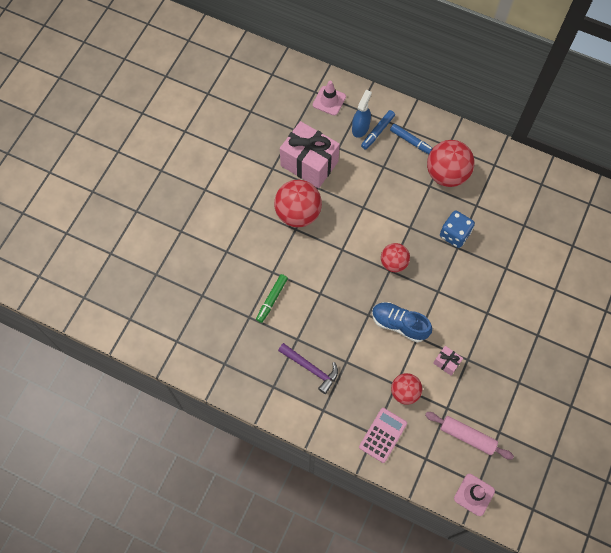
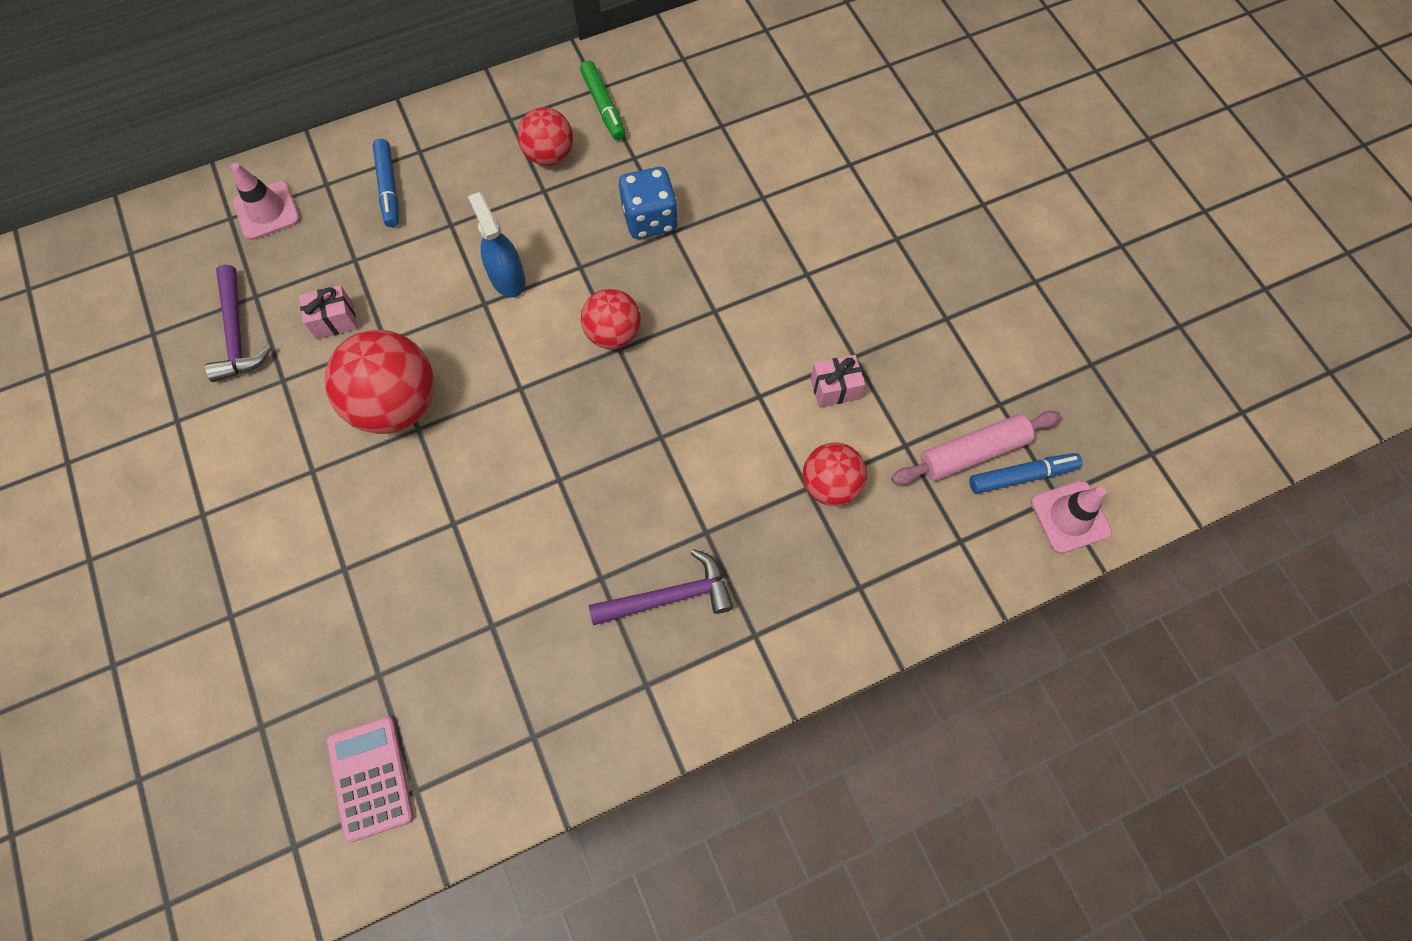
camera: 50 degrees left, 0 degrees up
green marker [256,274,288,323] -> green marker moved to [580,60,626,140]
pink gift [280,121,340,188] -> pink gift [299,285,357,339], size x0.43
blue spray bottle [352,90,372,138] -> blue spray bottle moved to [468,192,525,298]
pink calculator [359,408,407,463] -> pink calculator moved to [327,716,413,843]
blue shoe [372,302,432,342] -> none
blue marker [390,124,433,154] -> blue marker moved to [969,453,1083,494]
red ball [427,140,474,187] -> red ball [517,107,573,166], size x0.61
none -> purple hammer [205,265,272,382]

